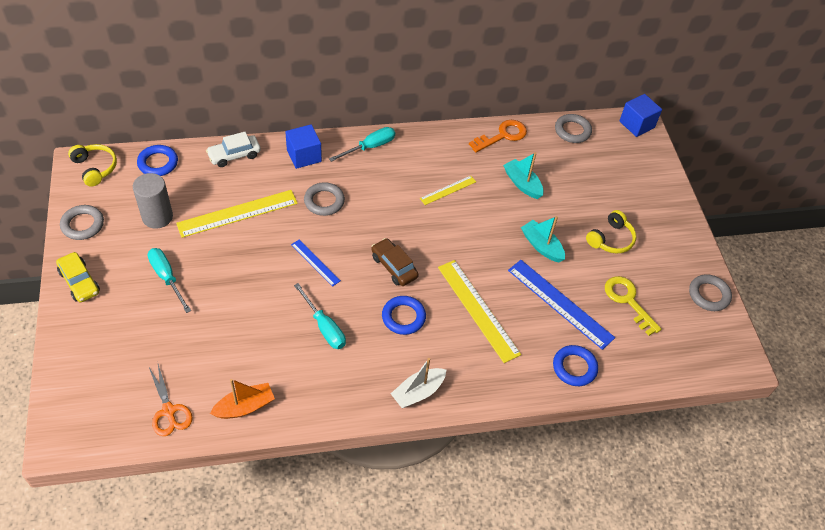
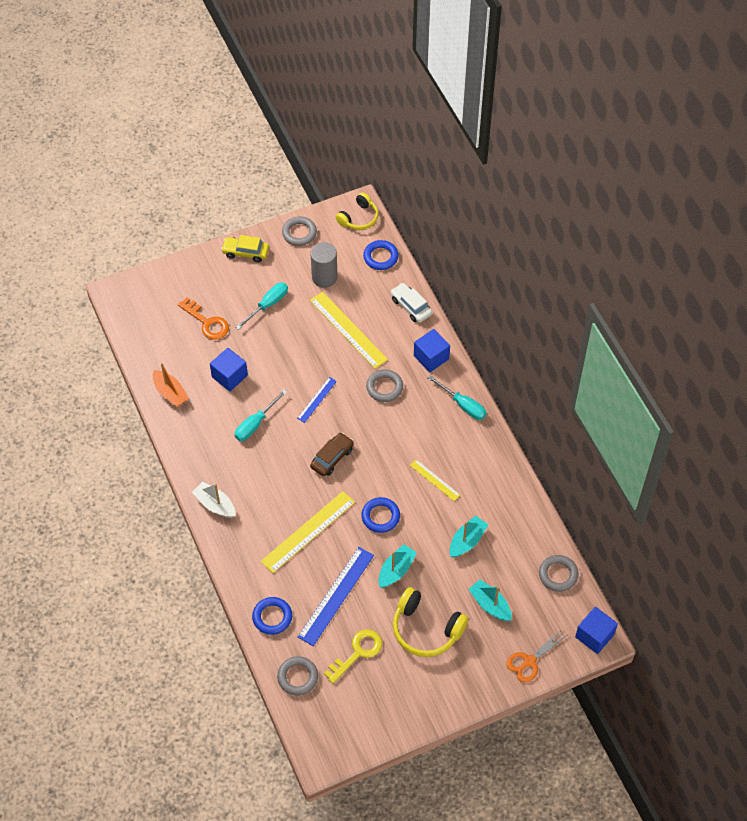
camera: 80 degrees right, 5 degrees up
yellow car [56,252,100,302] -> yellow car turned 60 degrees clockwise [221,235,269,262]
orange scissors [149,364,193,436] -> orange scissors moved to [506,630,567,682]
blue ring [382,296,426,335] -> blue ring moved to [361,497,400,533]
orange key [469,120,527,153] -> orange key moved to [178,297,229,340]
yellow headphones [586,210,636,254] -> yellow headphones [393,587,468,657], size x1.52
grey ring [689,274,732,311] -> grey ring moved to [277,656,318,695]
none -> blue cube [210,348,248,391]
none -> turquoise boat [468,579,512,621]

